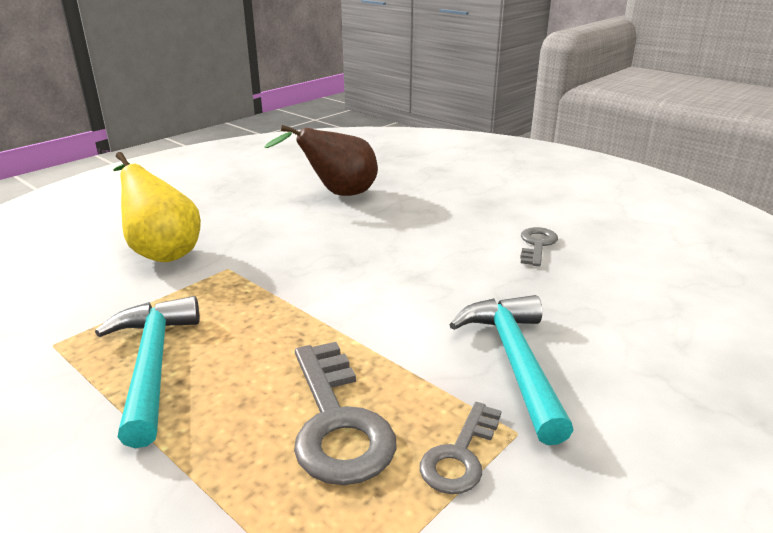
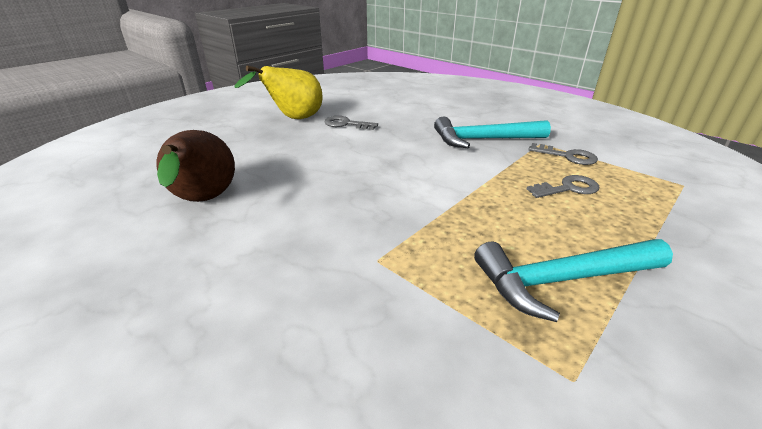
camera: 90 degrees left, 5 degrees up
yellow pear [113,152,201,262] -> yellow pear moved to [234,65,323,119]
grey key [294,342,397,485] -> grey key [527,175,599,198], size x0.59

